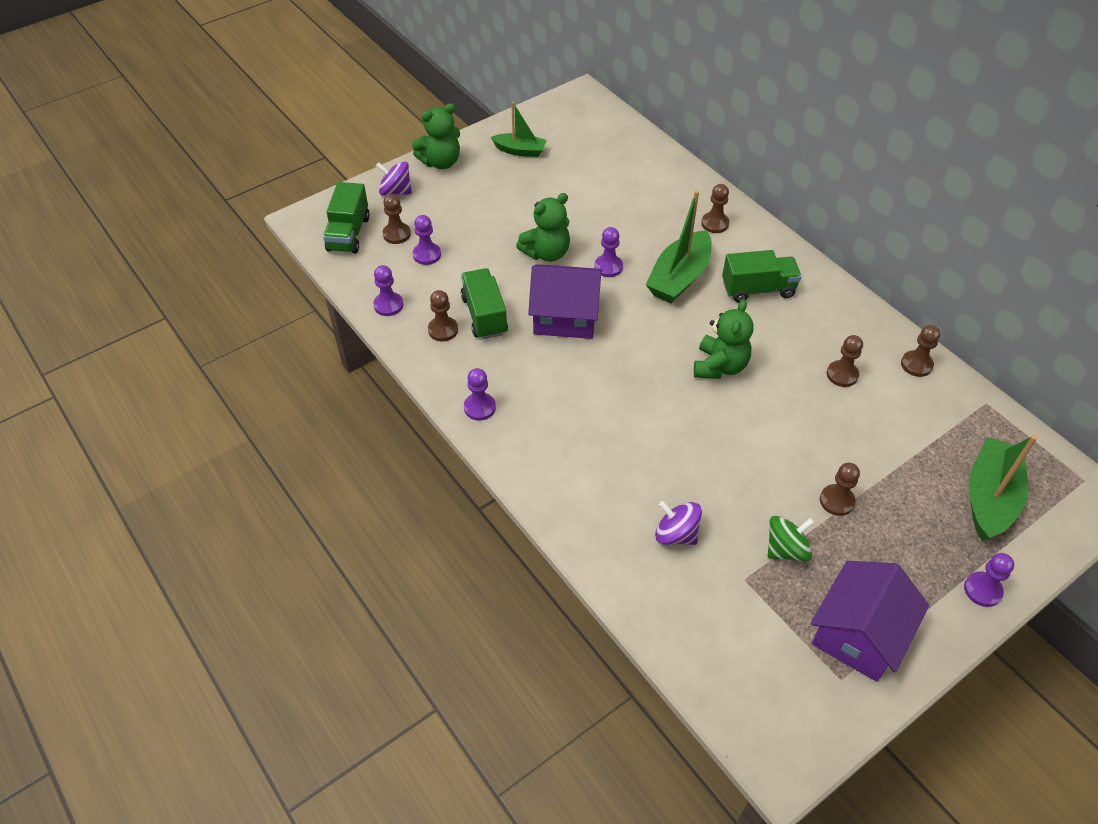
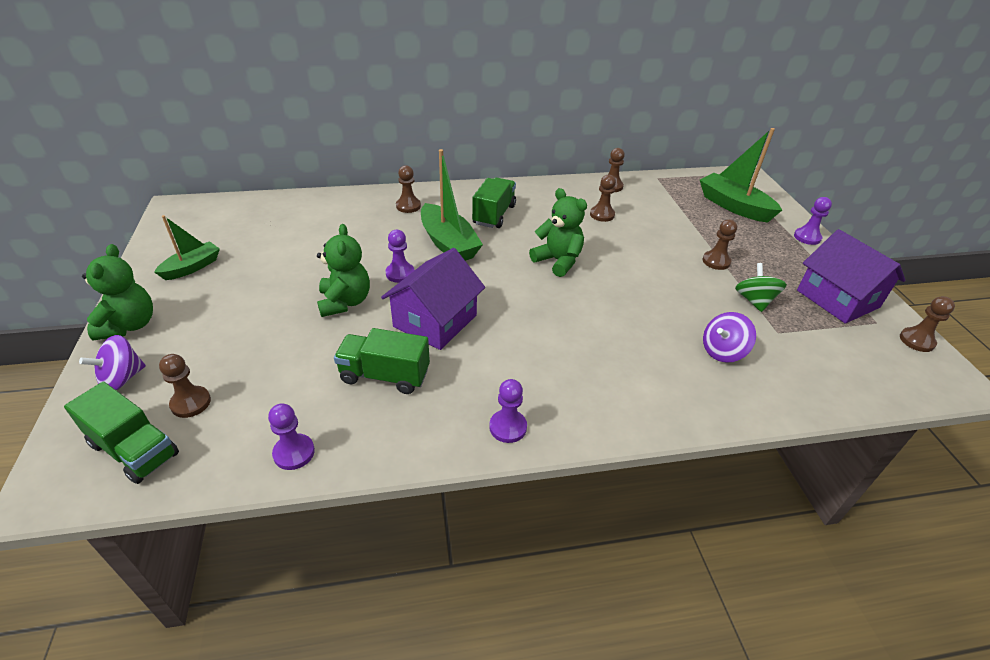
camera: 65 degrees left, 10 degrees down
purple pawn [413,215,441,265] -> none
brown pawn [428,290,458,341] -> brown pawn moved to [900,296,955,352]

